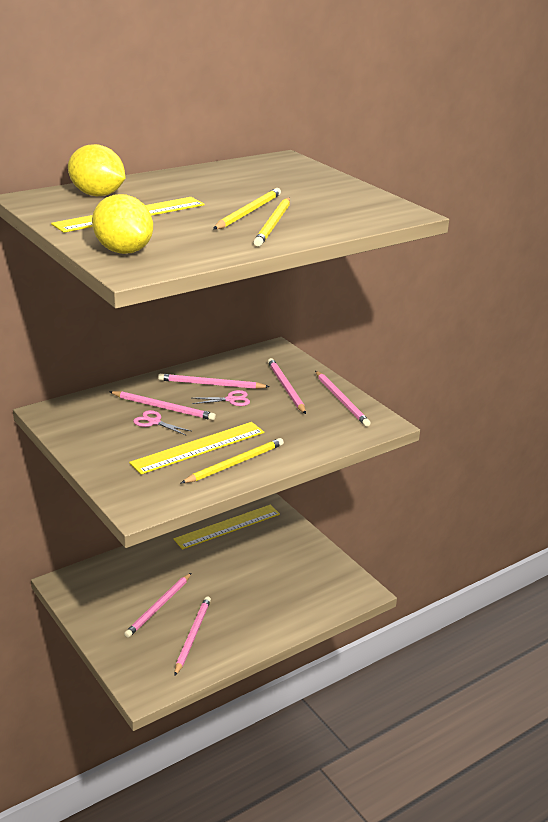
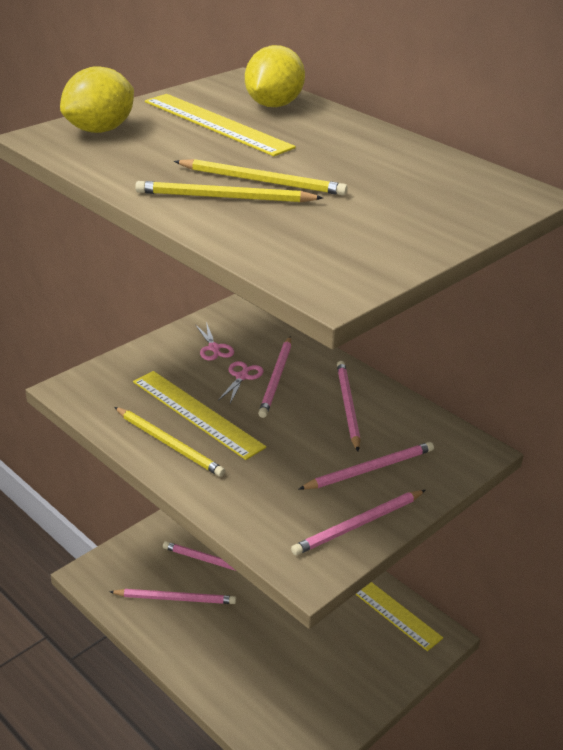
camera: 80 degrees right, 5 degrees up
pink scissors [192,390,250,406] -> pink scissors moved to [195,322,234,361]

